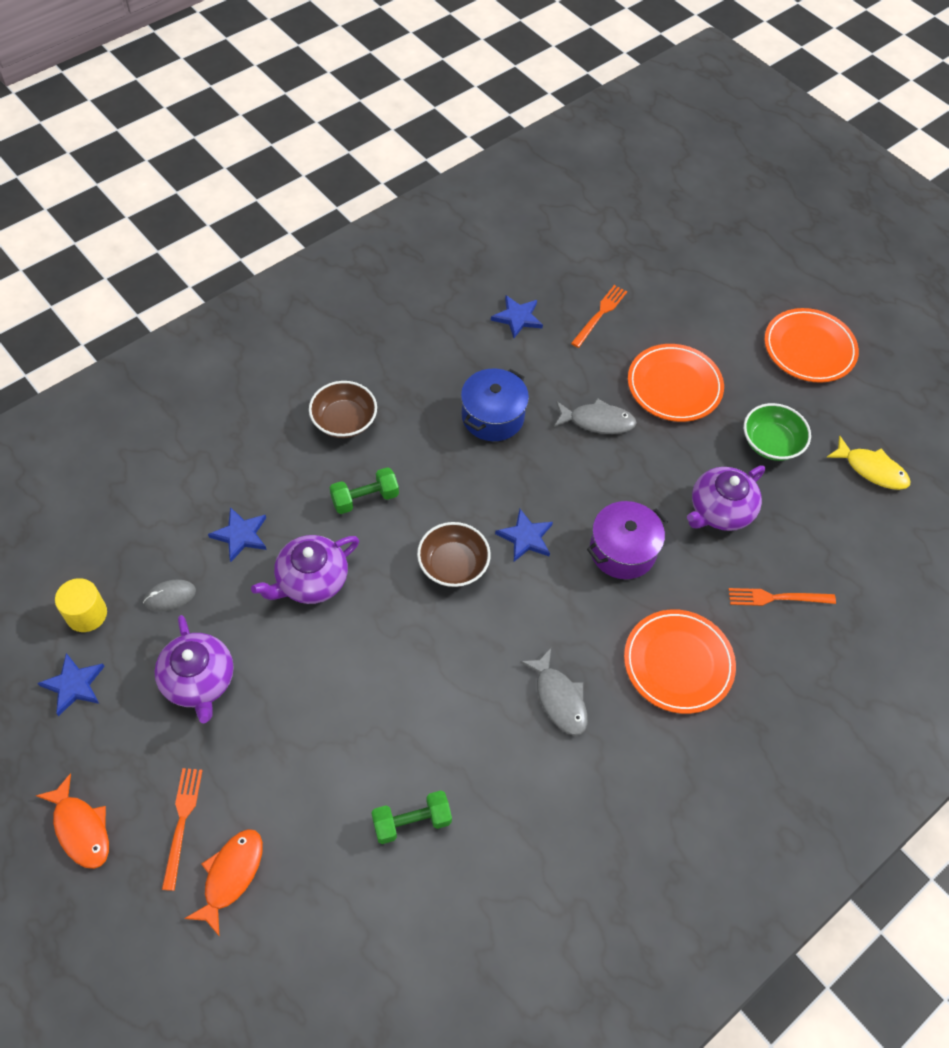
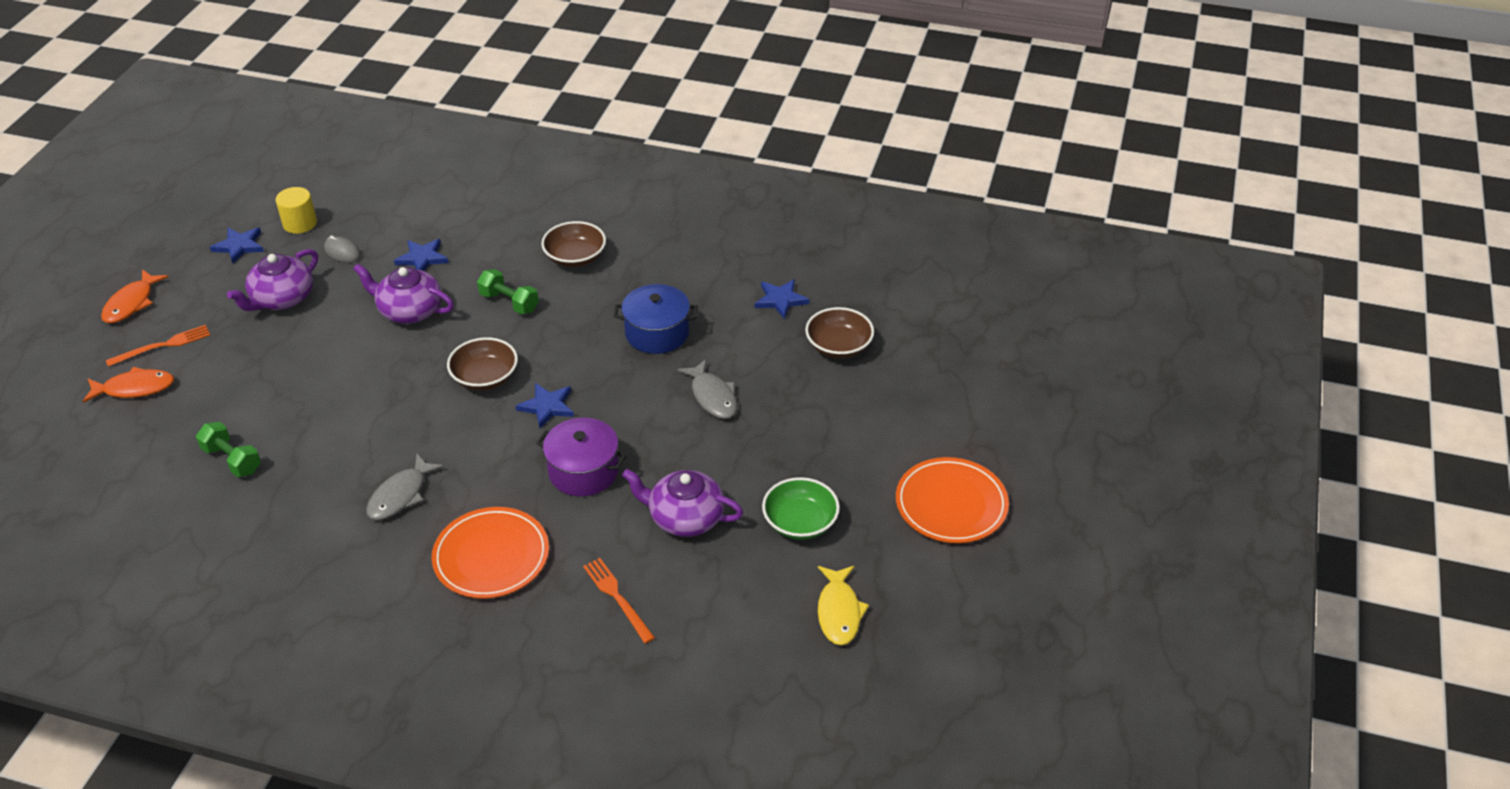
camera: 60 degrees right, 15 degrees down
orange fork [571,285,627,348] -> brown bowl [805,307,874,359]
orange plate [628,344,724,422] -> none

